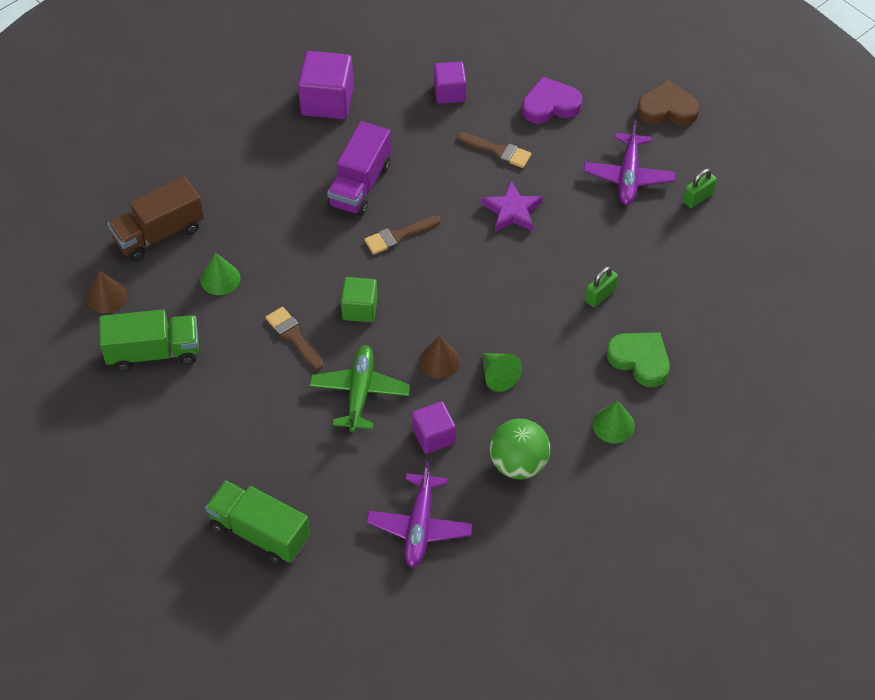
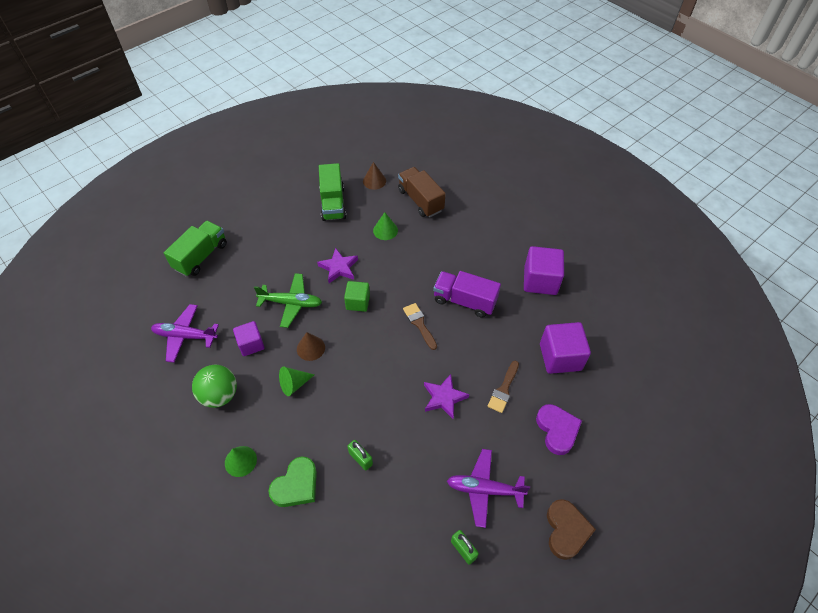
camera: 90 degrees right, 0 degrees up
brown brush [265,307,323,370] -> purple star [317,248,358,283]
purple cube [434,61,466,104] -> purple cube [540,322,591,374], size x1.59

